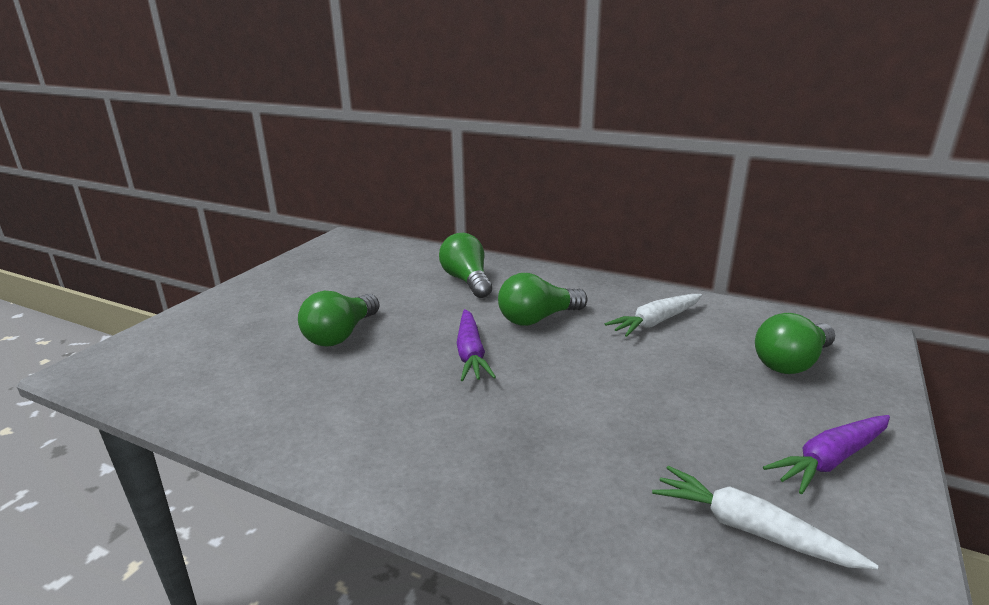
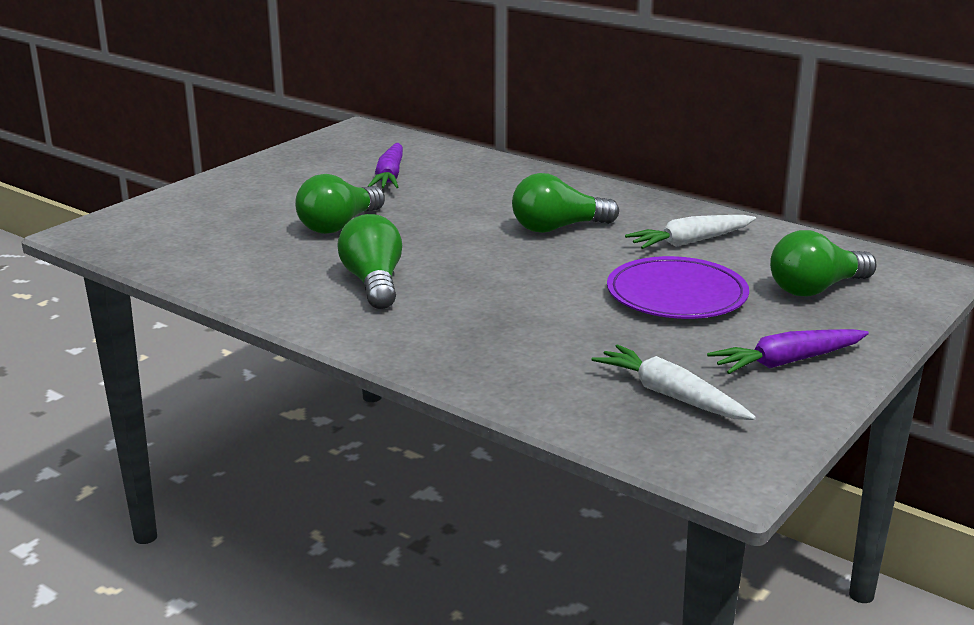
camera: 10 degrees right, 0 degrees up
green light bulb [439,233,492,298] -> green light bulb moved to [337,214,402,309]
purple carrot [457,309,496,381] -> purple carrot moved to [368,143,403,188]
none -> purple plate [607,256,749,319]

